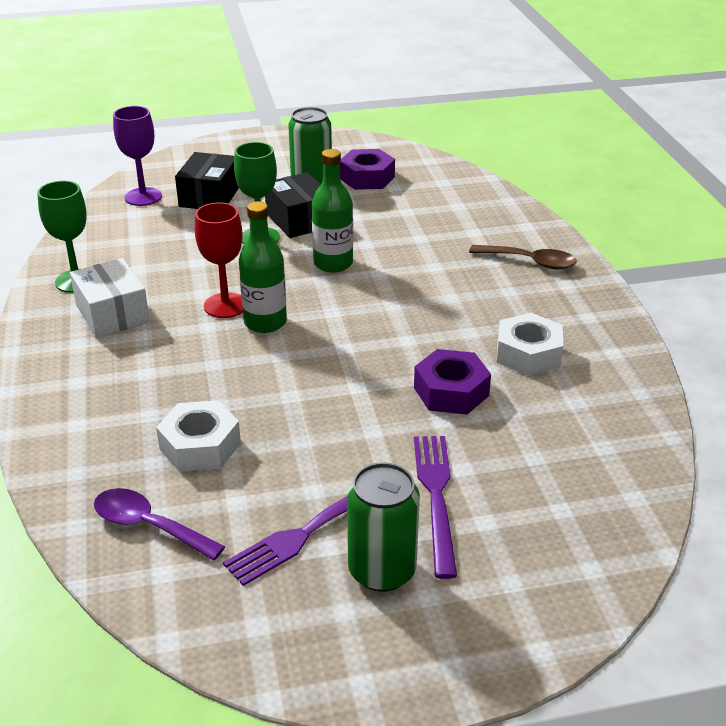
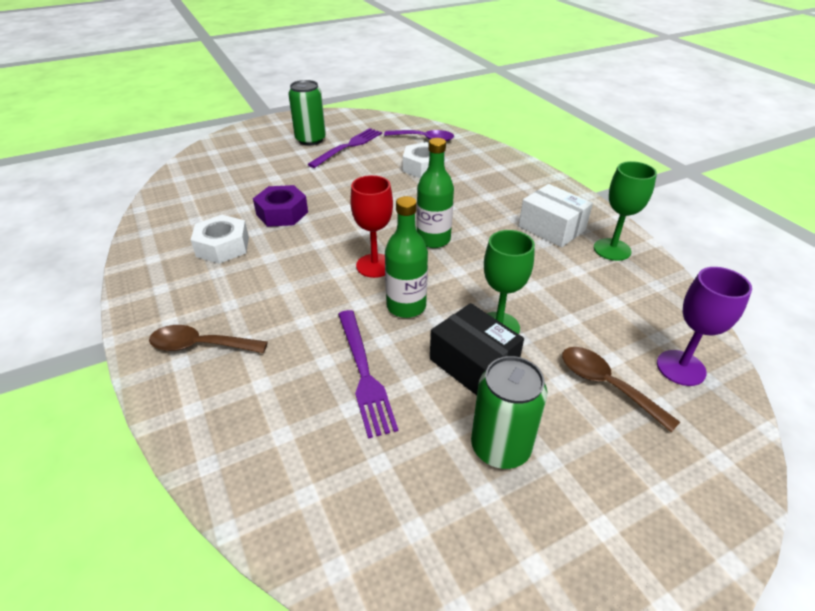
camera: 165 degrees right, 5 degrees up
black box [175,152,239,209] -> brown spoon [562,347,680,432]
red goblet [195,203,243,318] -> red goblet moved to [350,175,393,278]
purple nut [339,149,395,190] -> none
purple fork [414,436,457,579] -> purple fork moved to [338,310,398,438]

